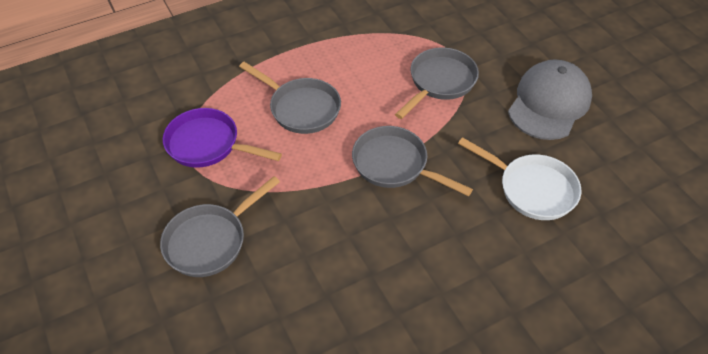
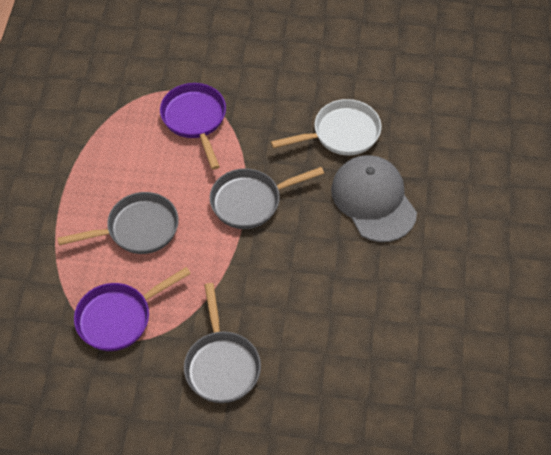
camera: 55 degrees left, 5 degrees up
grey pan [395,48,479,119] -> purple pan [160,83,226,170]
grey cap [508,59,592,140] -> grey cap moved to [331,155,417,242]

